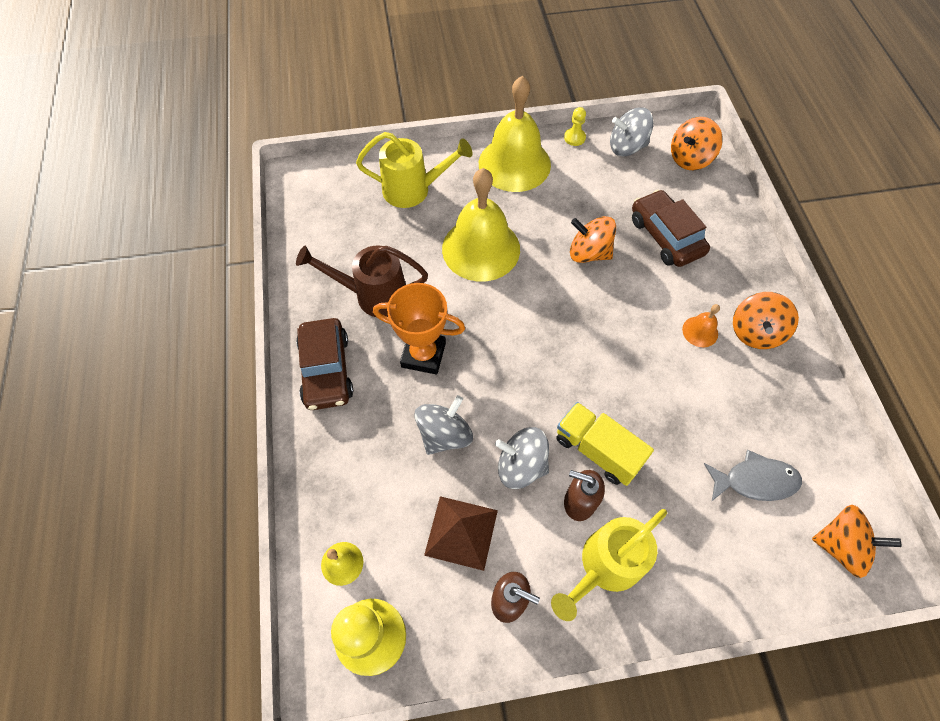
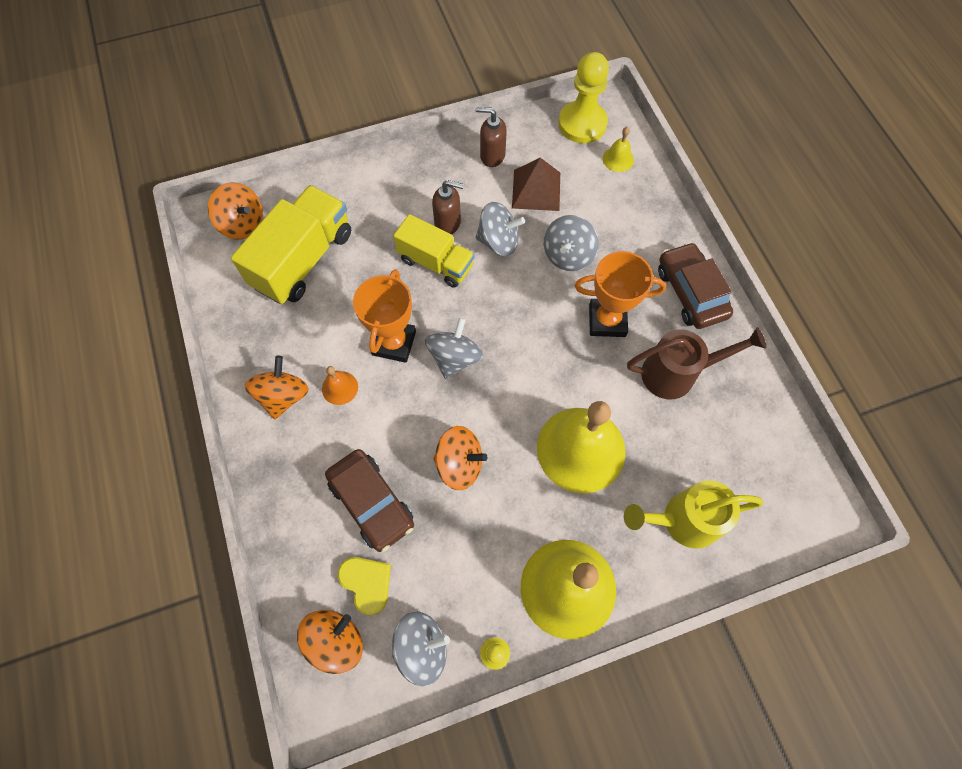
camera: 170 degrees right, 5 degrees up
yellow watering can [551,509,667,621] -> none
grey fish [704,450,802,501] -> yellow truck [231,185,351,304]
orange spinning top [812,505,901,578] -> orange spinning top turned 150 degrees counterclockwise [208,182,263,239]
none -> yellow heart [338,557,391,615]
none -> orange trophy [353,269,416,363]
none -> grey spinning top [425,317,483,379]

